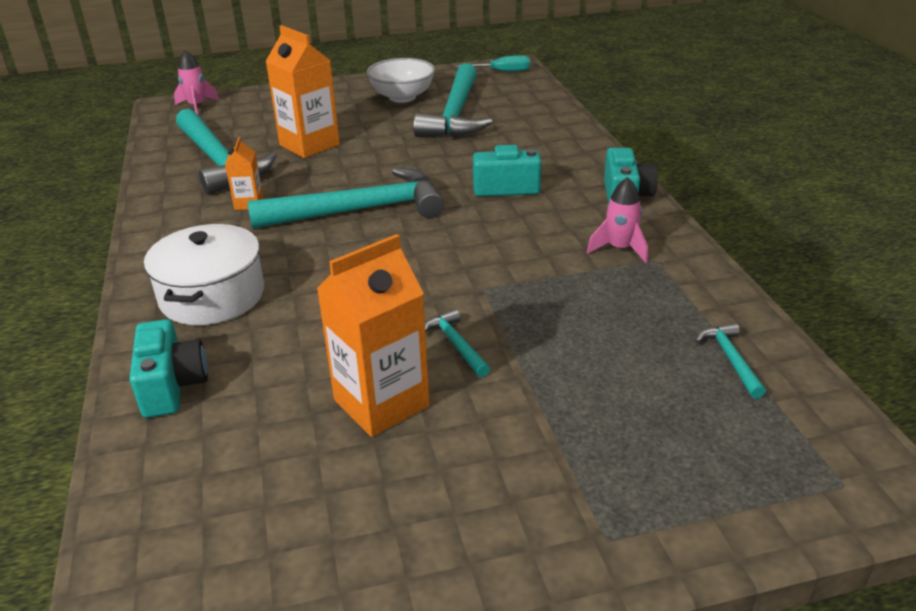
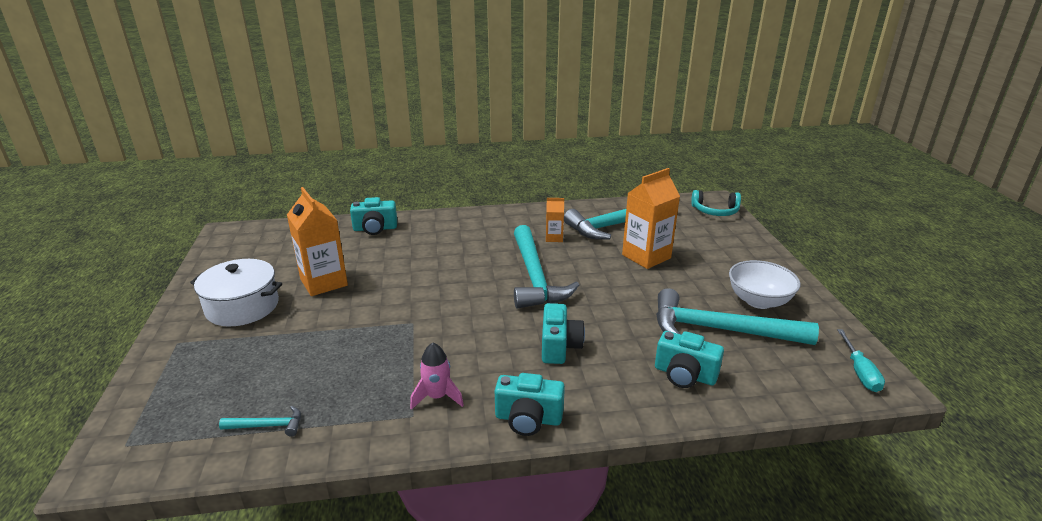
camera: 95 degrees right, 5 degrees down
white pot [144,224,264,325] -> white pot moved to [190,259,282,327]
pink rocket [174,50,219,115] -> turquoise headphones [691,190,741,216]
turquoise hammer [425,309,490,378] -> none
none -> turquoise camera [655,331,724,388]

